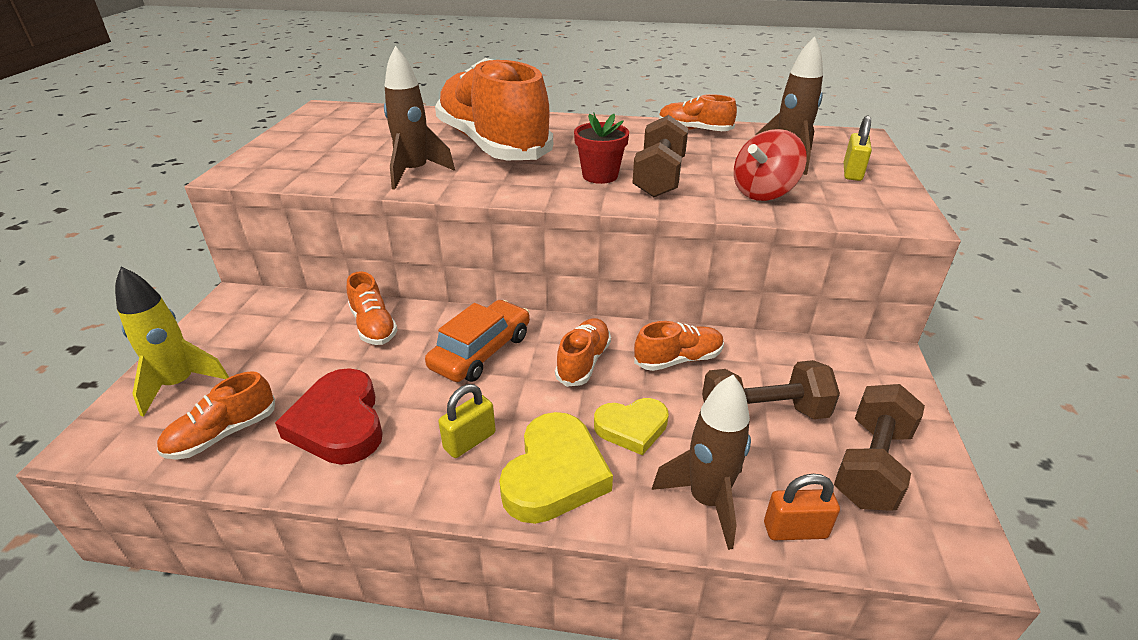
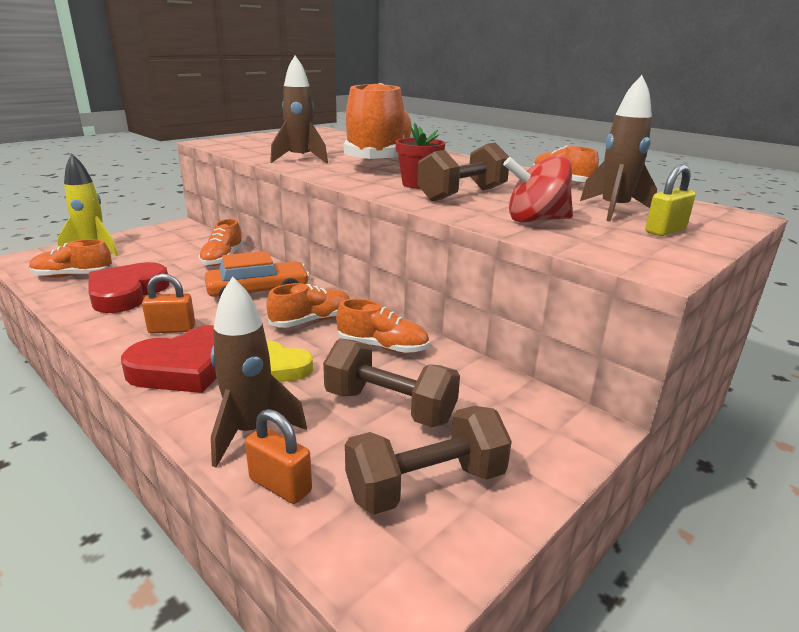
camera: 35 degrees right, 10 degrees down
yellow padlock [438,384,496,458] -> orange padlock [142,273,195,333]
yellow heart [499,412,613,524] -> red heart [121,325,217,393]

